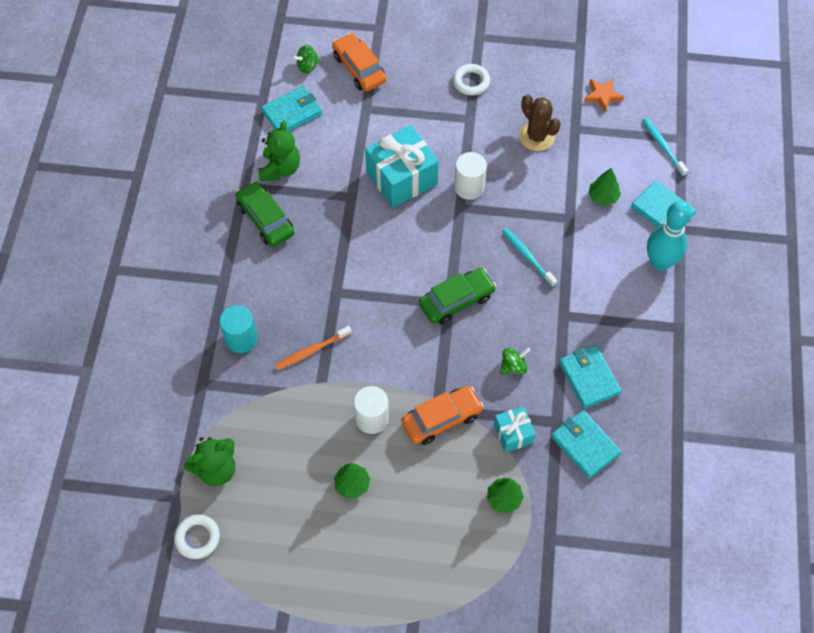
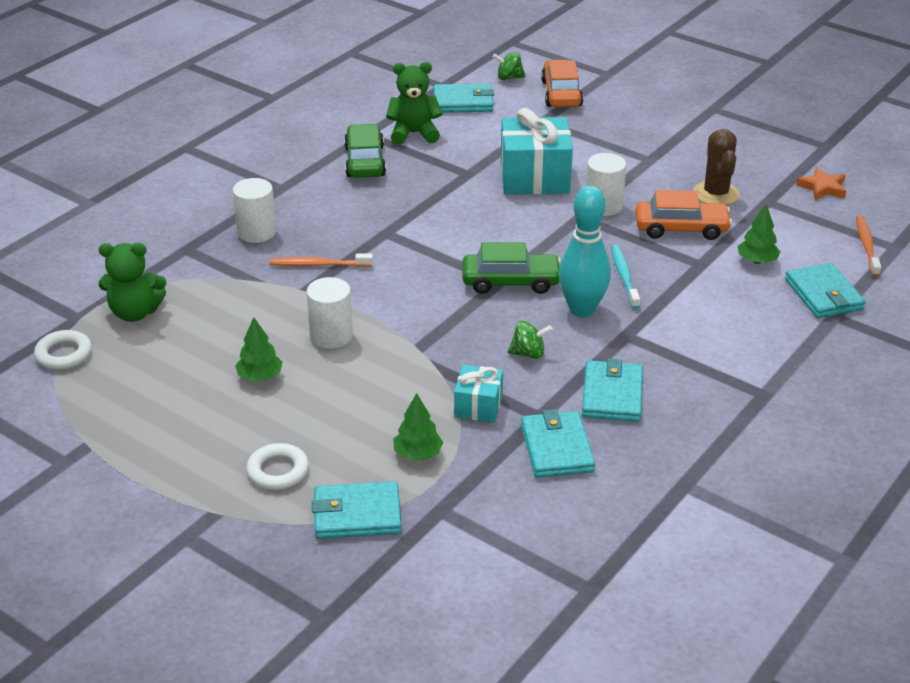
camera: 30 degrees right, 25 degrees down
turquoise cylinder [219,305,258,353] -> white cylinder [233,178,276,243]
green teddy bear [258,121,300,181] -> green teddy bear turned 135 degrees counterclockwise [386,62,443,145]
orange car [401,386,484,445] -> orange car moved to [636,190,732,240]
white ring [453,64,490,95] -> white ring moved to [246,443,309,490]
turquoise toothbrush [642,117,688,176] -> orange toothbrush [856,216,881,276]
turquoise bowling pin [647,200,692,271] -> turquoise bowling pin moved to [559,186,611,318]
none -> turquoise wallet [312,481,402,539]

